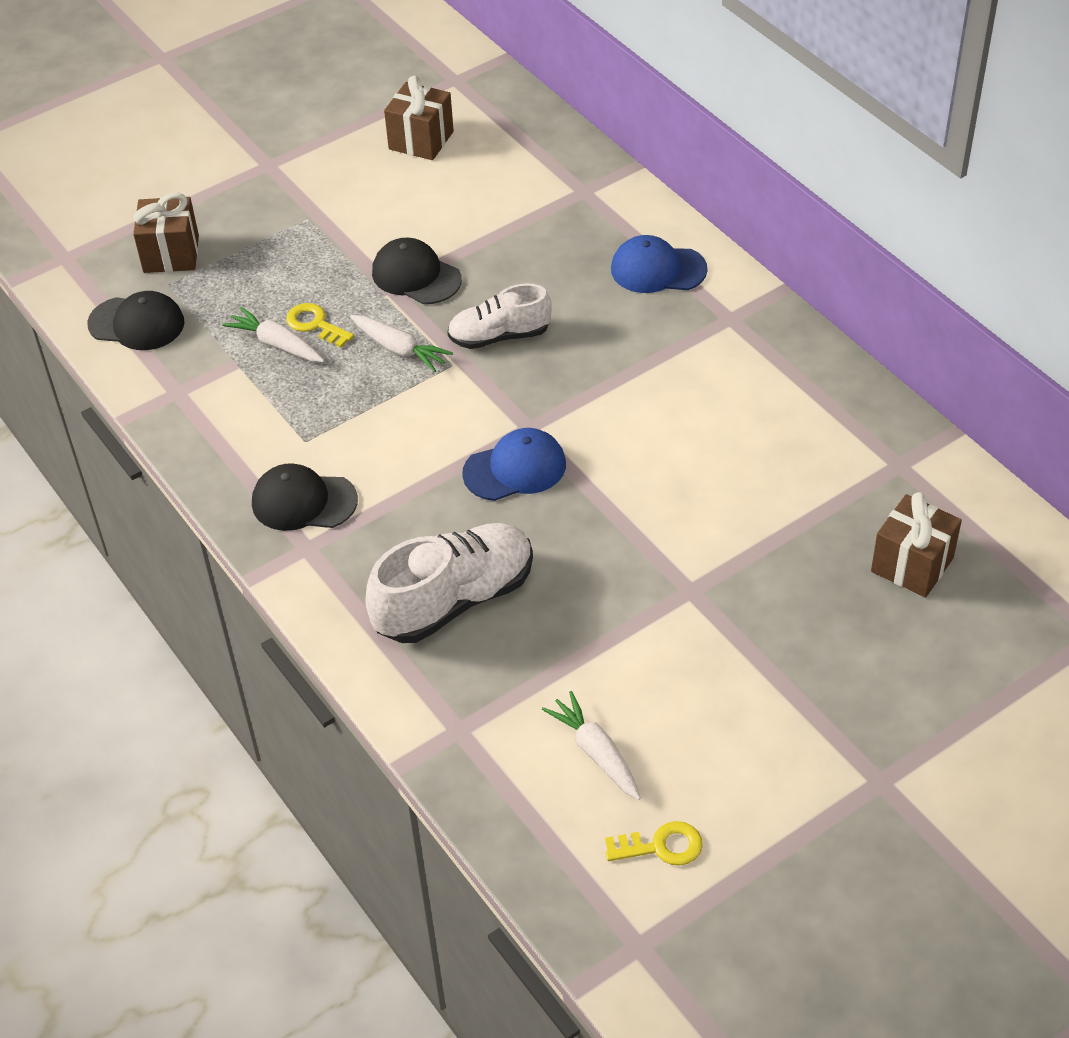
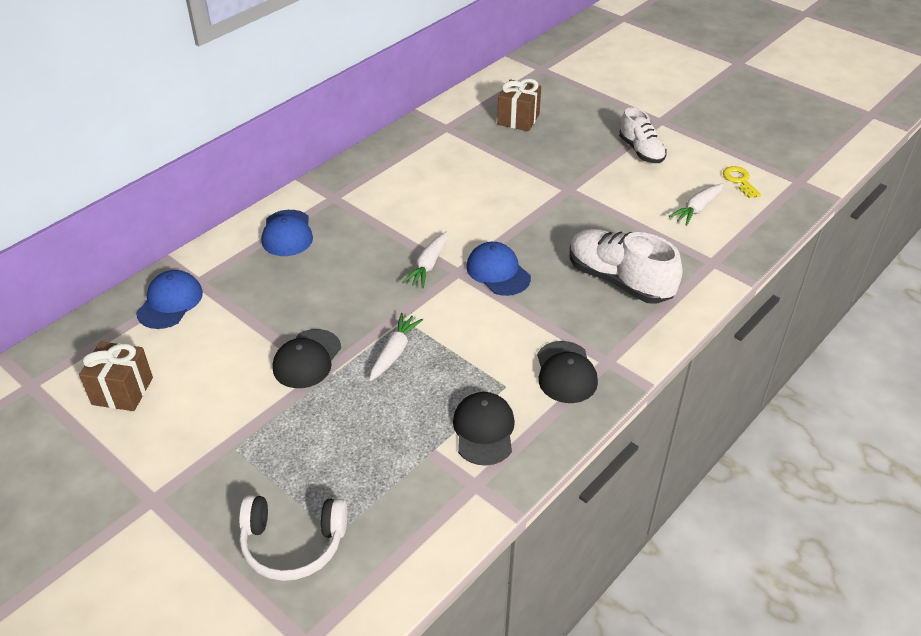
camera: 105 degrees left, 5 degrees down
black cap [87,291,184,350] -> black cap moved to [453,392,515,466]
brown gift [133,192,199,273] -> white headphones [239,495,347,581]
white carrot [222,307,324,362] -> white carrot moved to [402,231,448,288]
yellow key [286,303,354,348] -> none
white shoe [447,283,552,349] -> white shoe moved to [619,107,667,163]
none -> blue cap [136,270,203,329]

